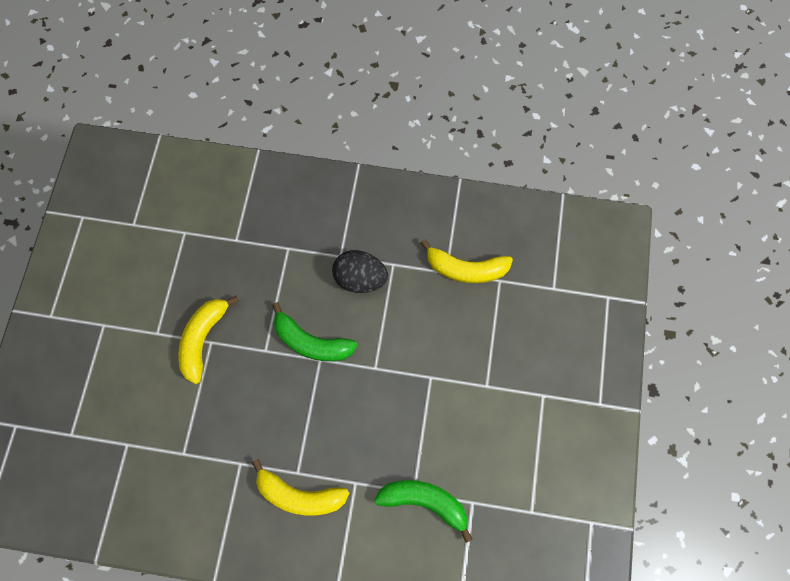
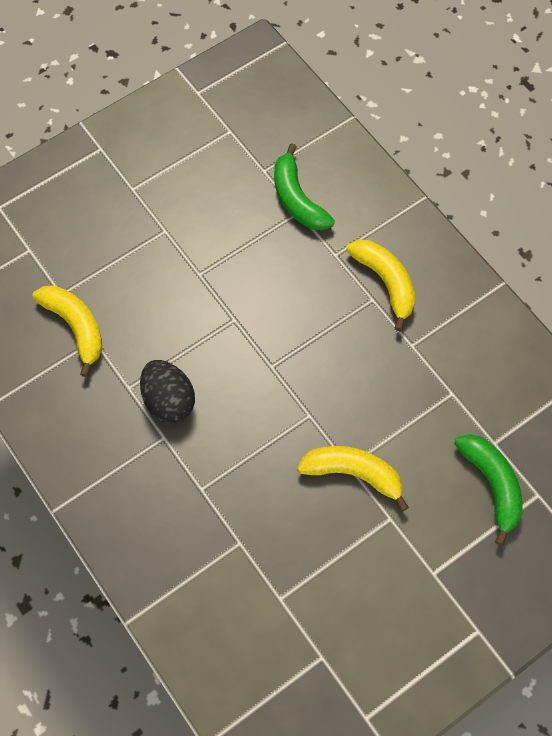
camera: 135 degrees left, 5 degrees down
yellow banana [179,296,239,384] -> yellow banana turned 135 degrees counterclockwise [297,446,409,512]
green banana [272,302,358,361] -> green banana moved to [454,434,523,546]

